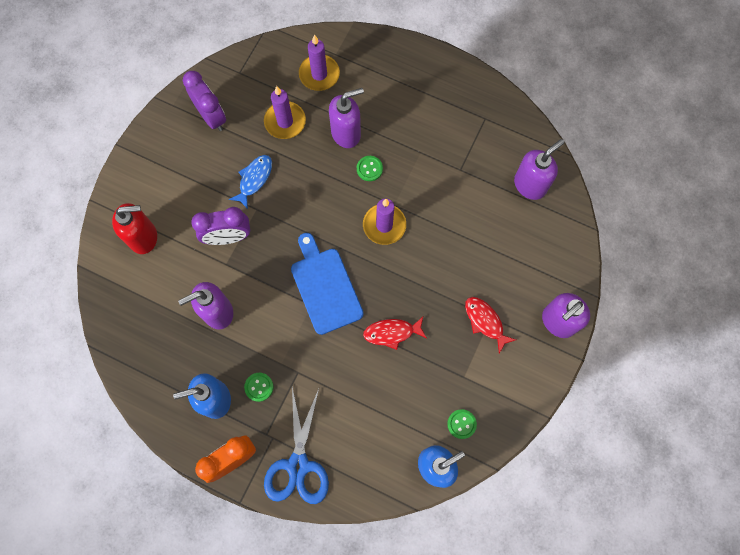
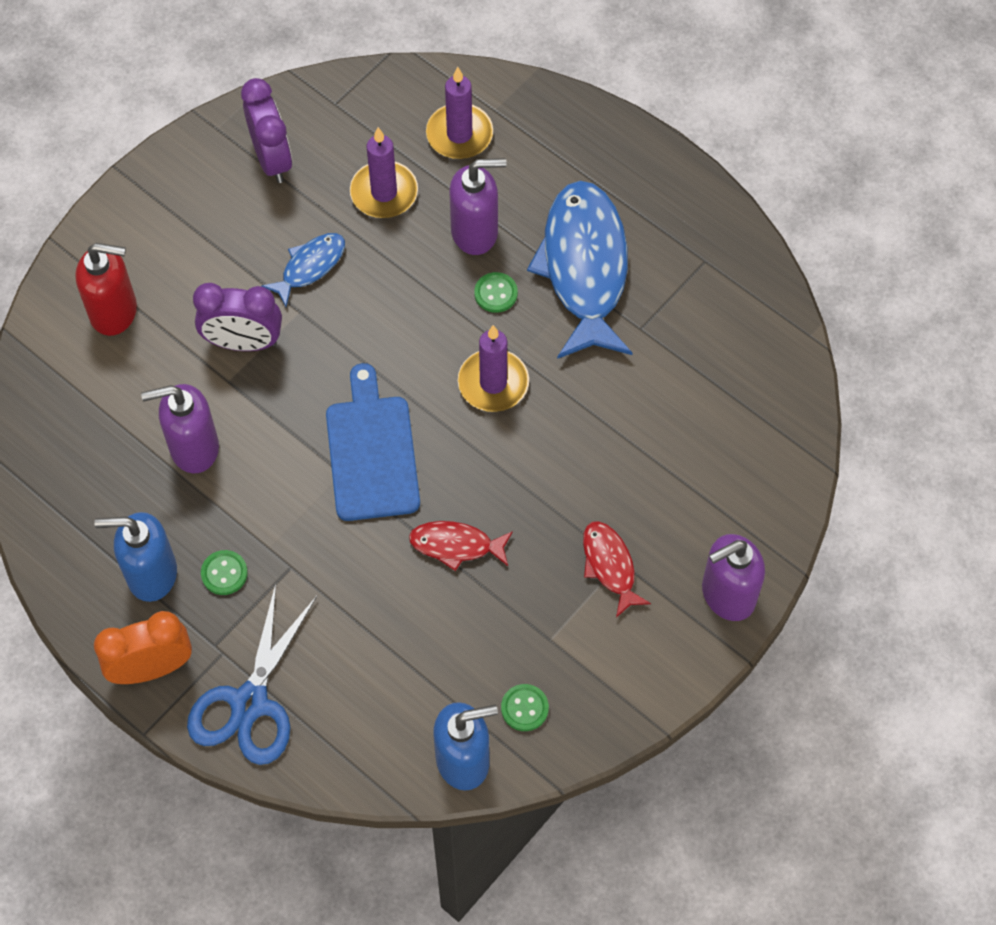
camera: 15 degrees right, 10 degrees down
purple soap dispenser [514,139,565,200] -> none
none -> blue fish [527,181,633,359]

